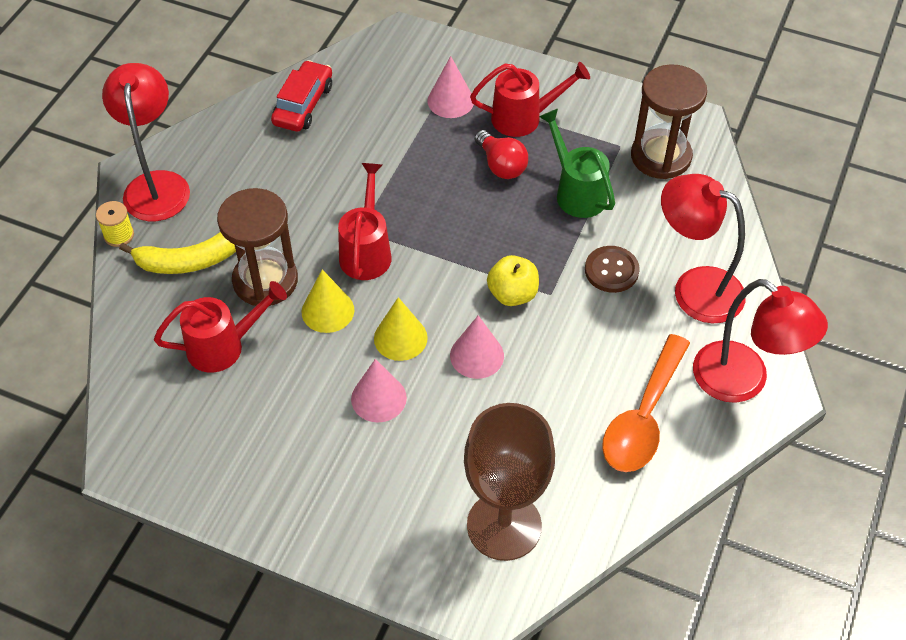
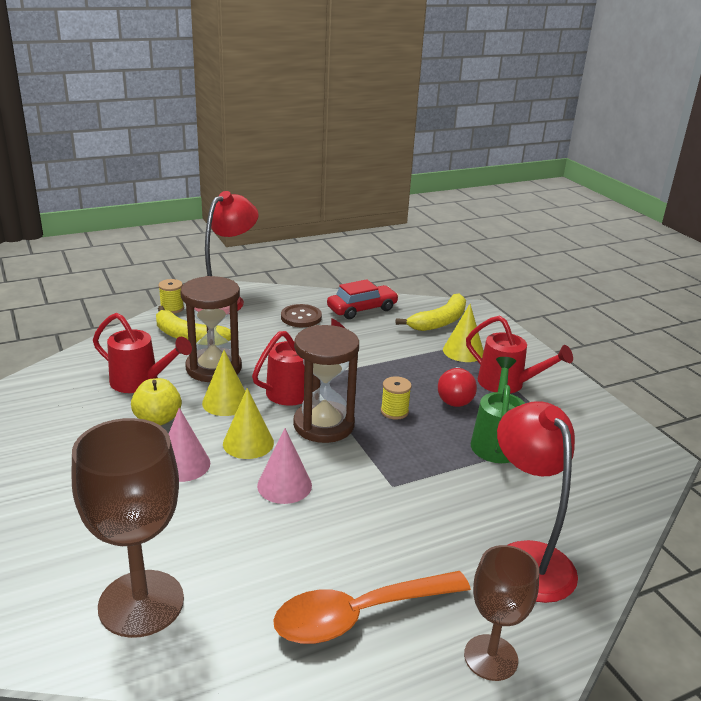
camera: 40 degrees right, 25 degrees down
pink cone [427,56,474,118] -> yellow cone [443,304,484,362]
yellow apple [487,255,539,306] -> yellow apple moved to [131,378,182,426]
brown button [585,246,640,293] -> brown button moved to [281,304,322,327]
brown hourglass [631,64,707,179] -> brown hourglass moved to [293,325,359,443]
red lamp [693,279,828,403] -> brown goblet [464,545,539,681]
none -> yellow spool [381,376,412,420]
none -> yellow banana [396,293,466,331]

